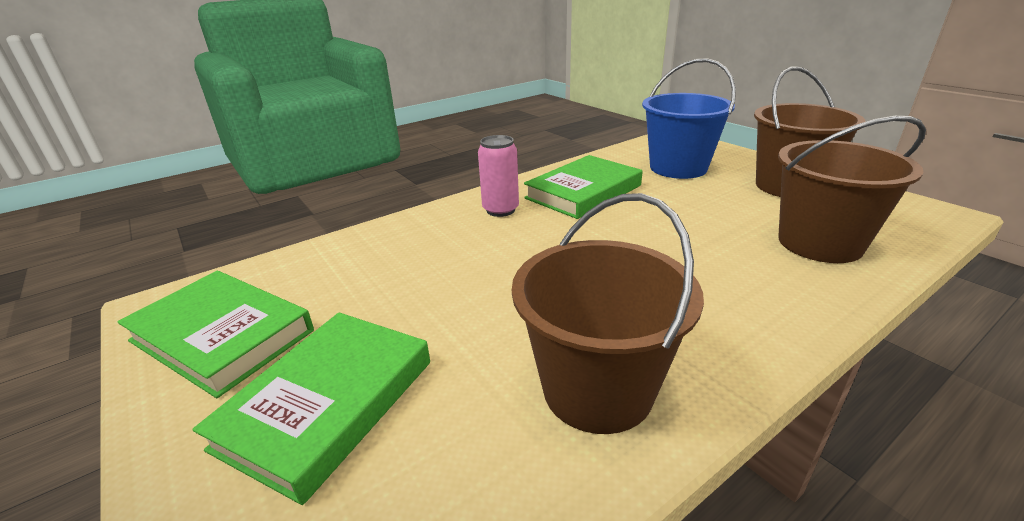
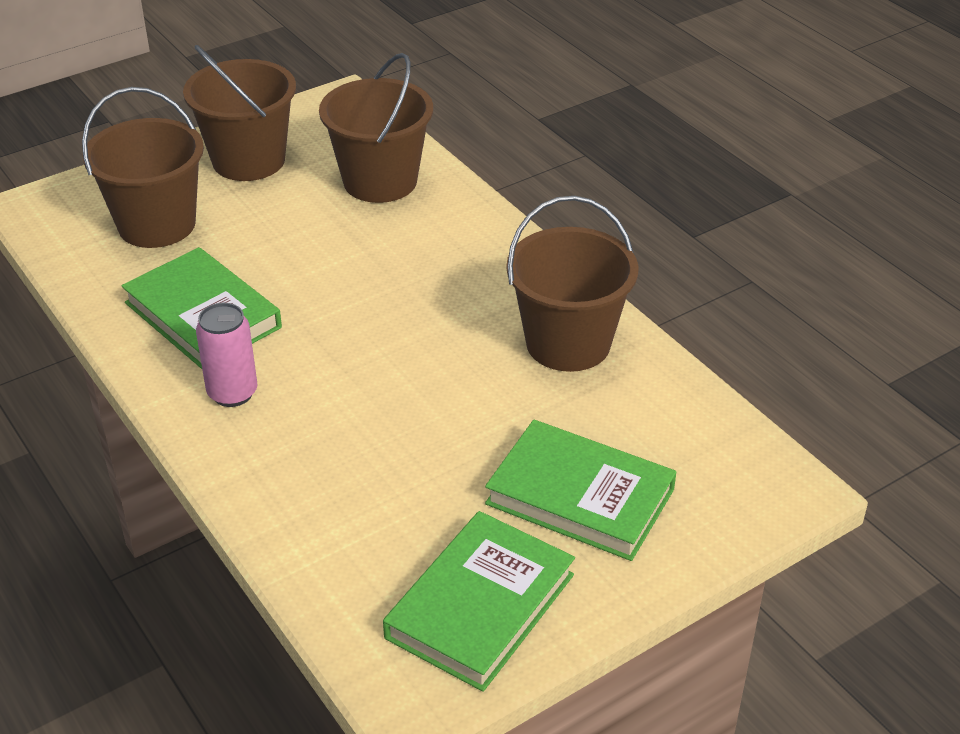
camera: 90 degrees left, 10 degrees up
blue bucket [642,58,736,179] -> brown bucket [82,87,204,248]

